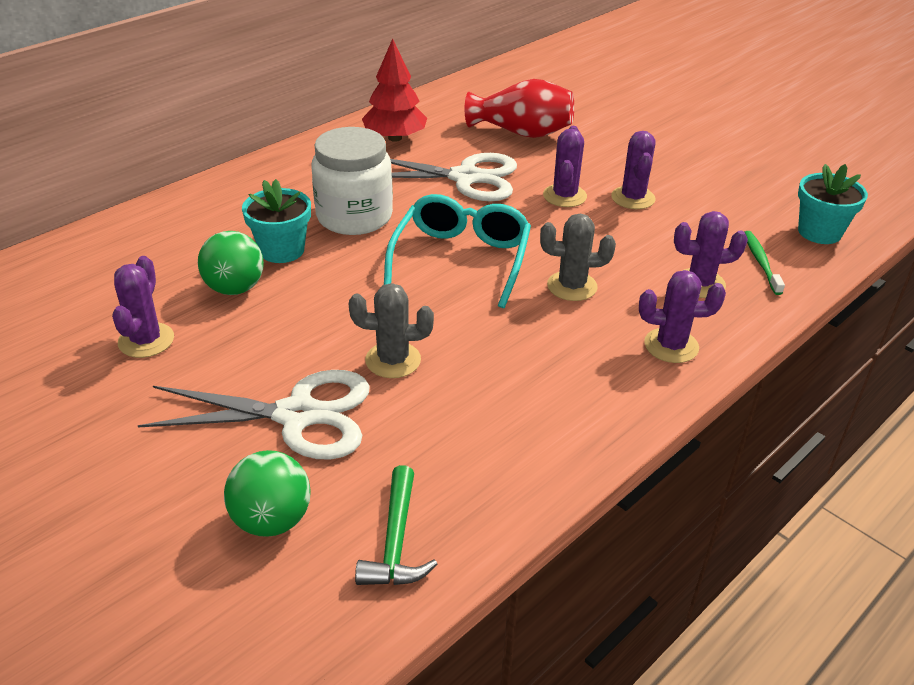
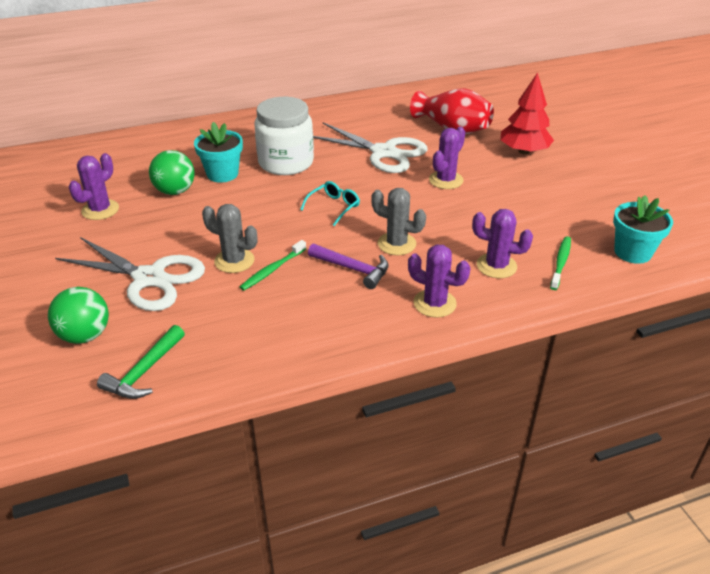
camera: 25 degrees right, 0 degrees up
red tree [362,38,427,142] -> red tree moved to [501,72,554,154]
turquoise glasses [384,194,531,308] -> turquoise glasses [300,181,360,226], size x0.50
purple cactus [611,131,656,209] -> none
none -> green toothbrush [240,240,306,291]
none -> purple hammer [308,243,389,289]

